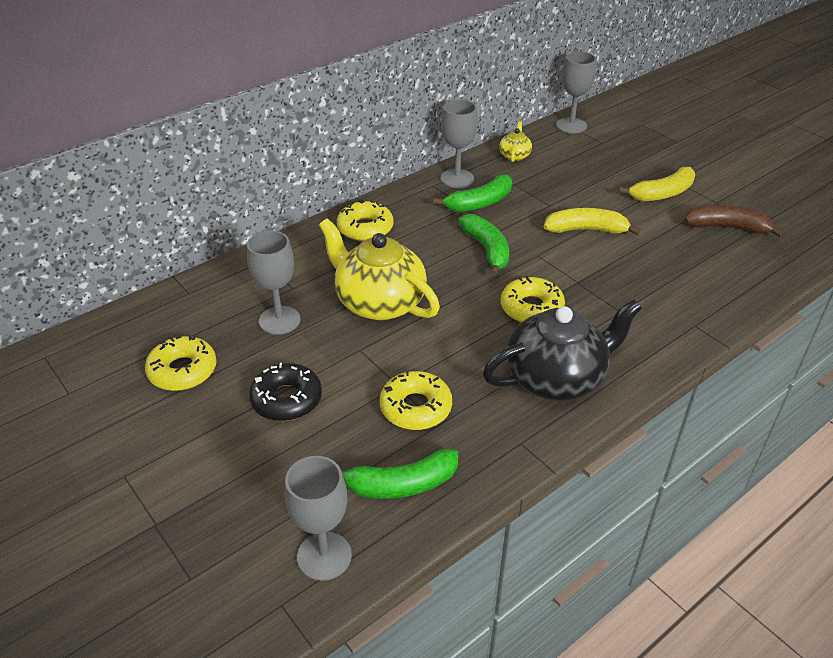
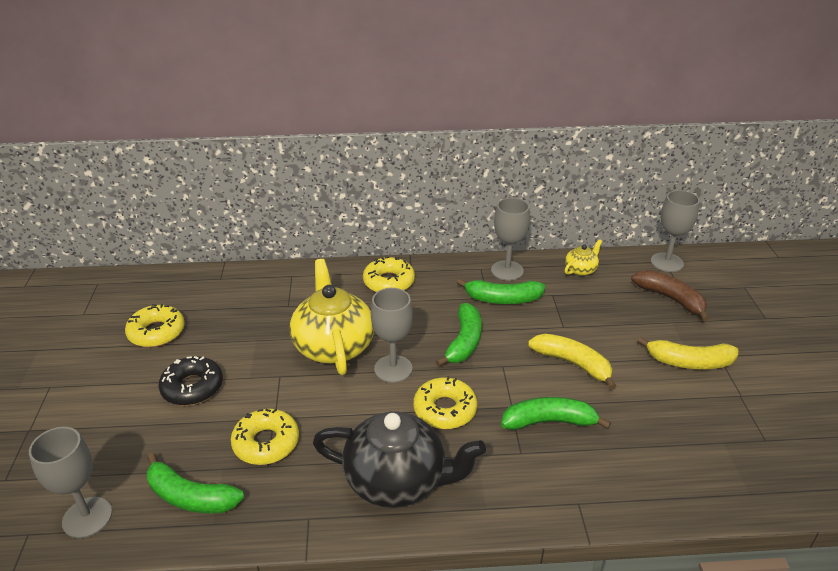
camera: 35 degrees right, 5 degrees down
grey goblet [247,230,300,335] -> grey goblet moved to [371,288,413,383]
brown banana [684,205,784,237] -> brown banana moved to [631,270,709,321]
none -> green banana [501,397,611,430]

